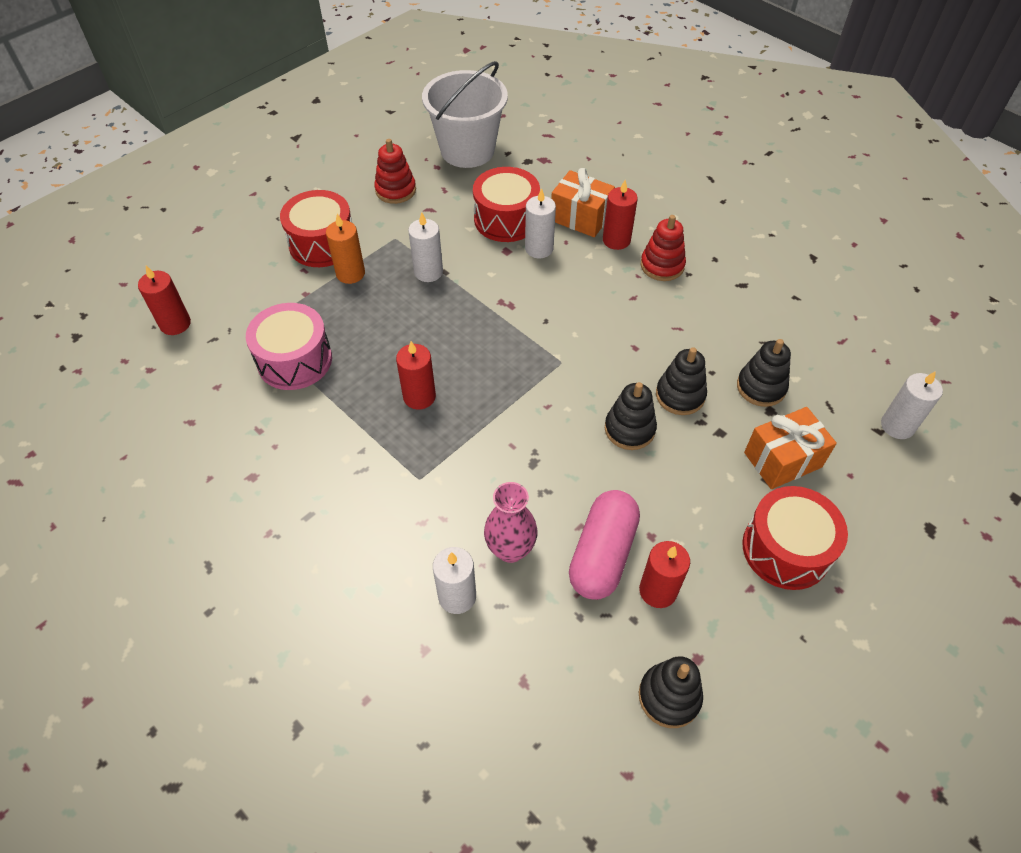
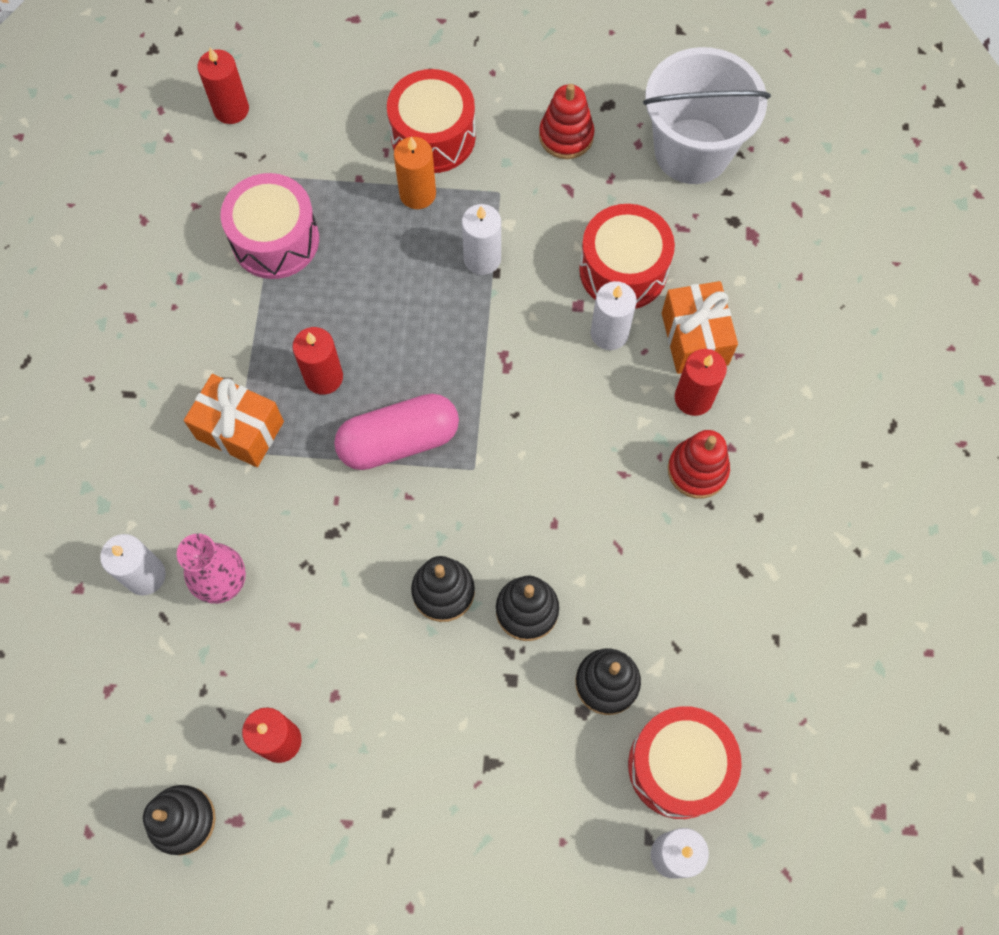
camera: 50 degrees right, 15 degrees up
pink capsule [569,490,640,600] -> pink capsule moved to [334,394,459,470]
red drum [742,486,848,590] -> red drum moved to [628,706,742,819]
orange gift [744,407,837,489] -> orange gift moved to [184,374,284,467]

